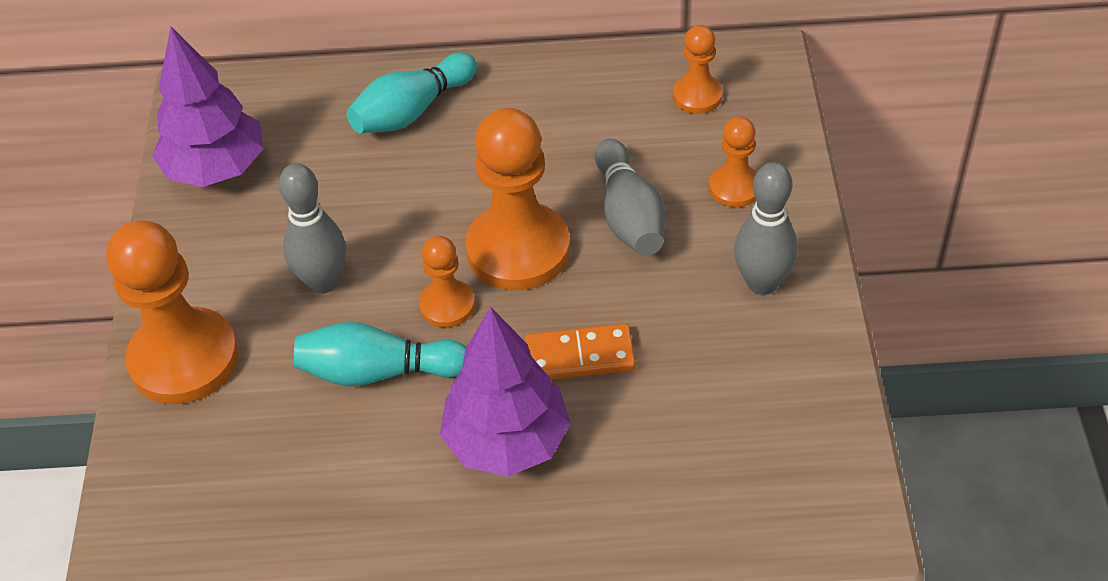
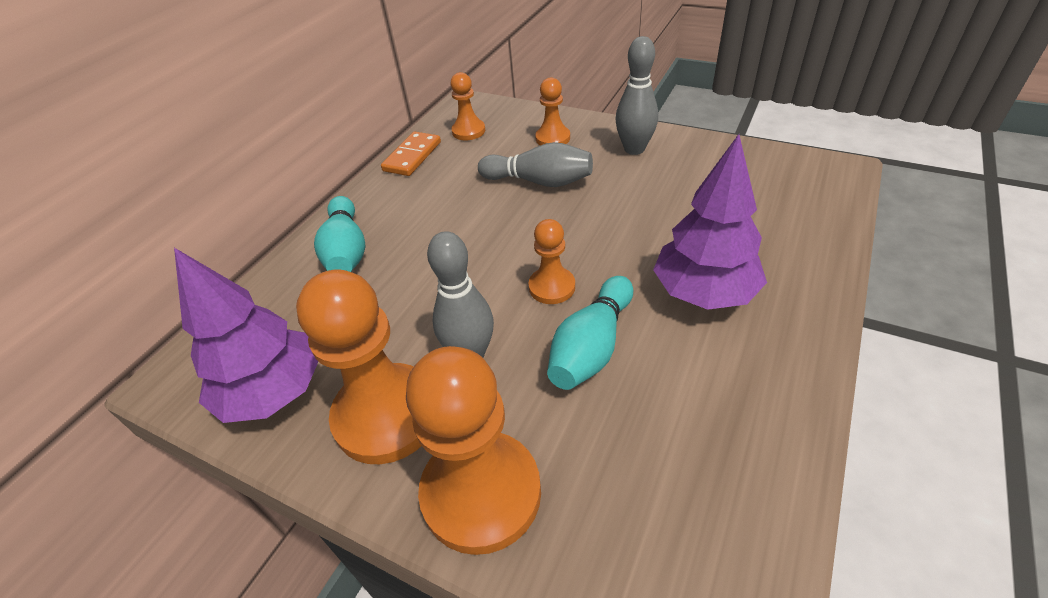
camera: 60 degrees left, 5 degrees down
orange pawn [465,108,570,290] -> orange pawn moved to [296,270,421,464]
orange domino [525,323,636,380] -> orange domino moved to [381,132,441,176]

